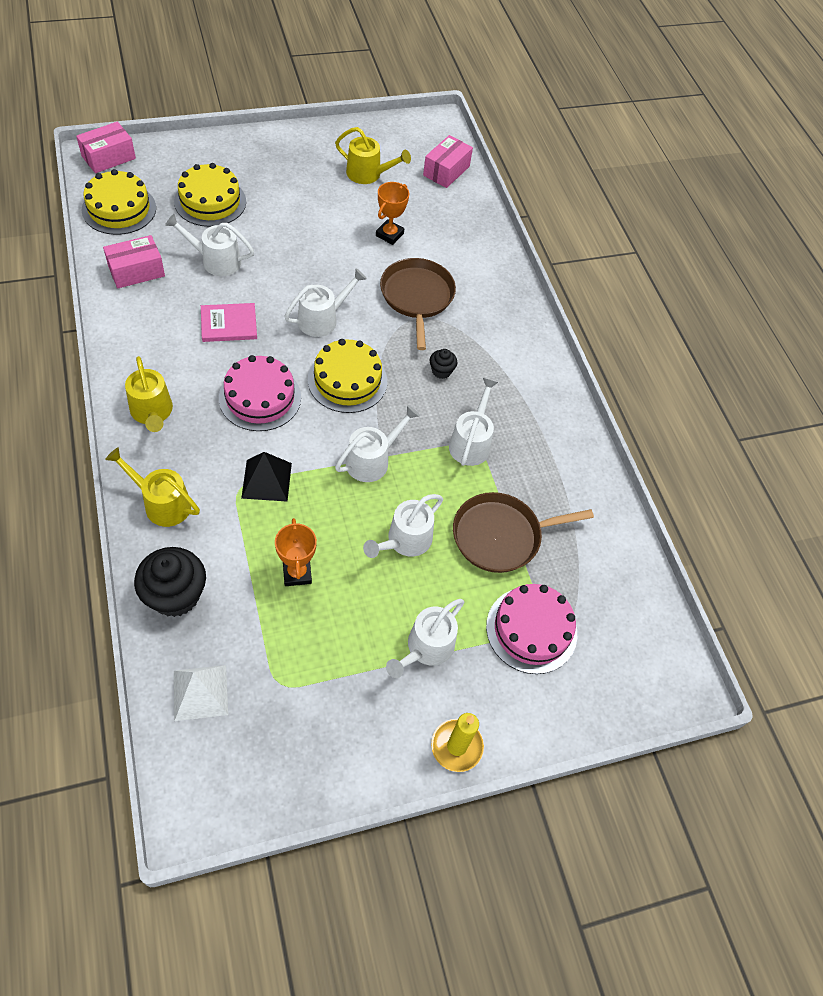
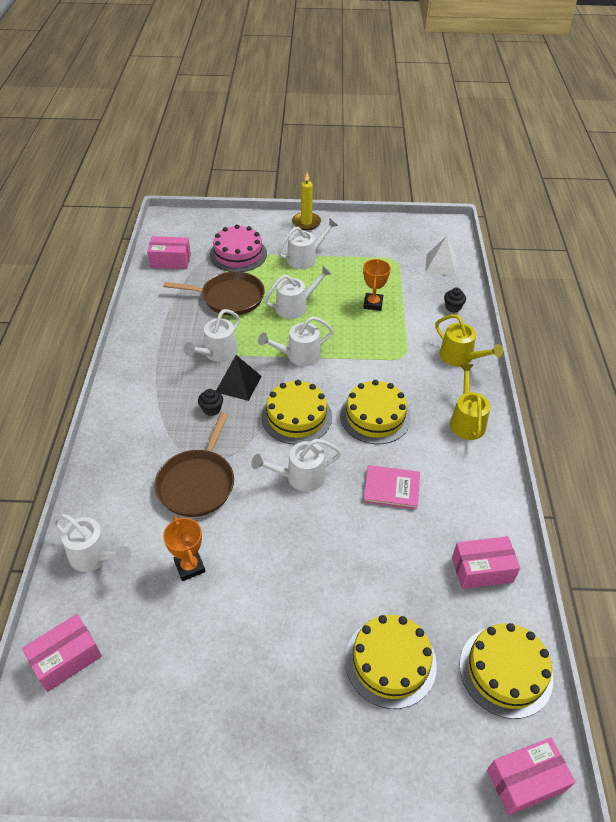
camera: 155 degrees left, 10 degrees down
black cupcake [134,547,206,617] -> black cupcake [444,287,466,313], size x0.49
white watering can [165,214,254,276] -> white watering can moved to [53,514,131,572]
pink cake [219,355,301,431] -> yellow cake [340,380,411,444]
black pyramid [241,452,292,501] -> black pyramid moved to [216,355,262,401]
yellow watering can [335,127,411,184] -> none
orange trophy [376,182,409,245] -> orange trophy turned 75 degrees counterclockwise [163,516,205,581]
none -> pink box [147,236,191,269]

